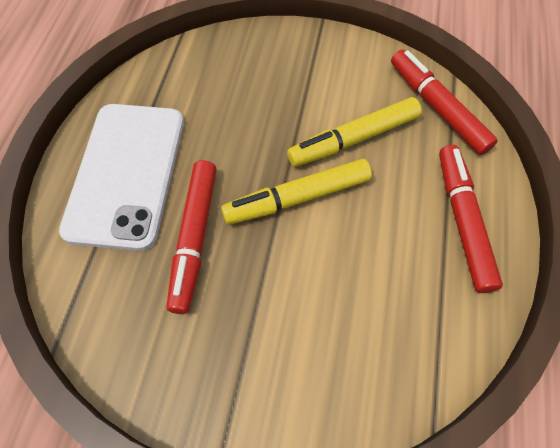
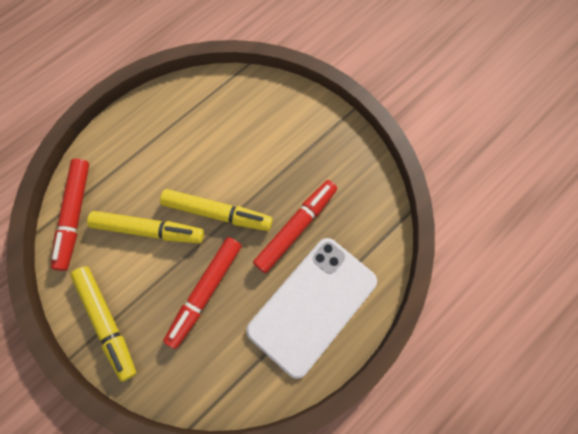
camera: 145 degrees left, 10 degrees up
red marker [439,145,503,293] -> red marker moved to [163,237,242,349]
none -> yellow marker [70,266,136,382]

